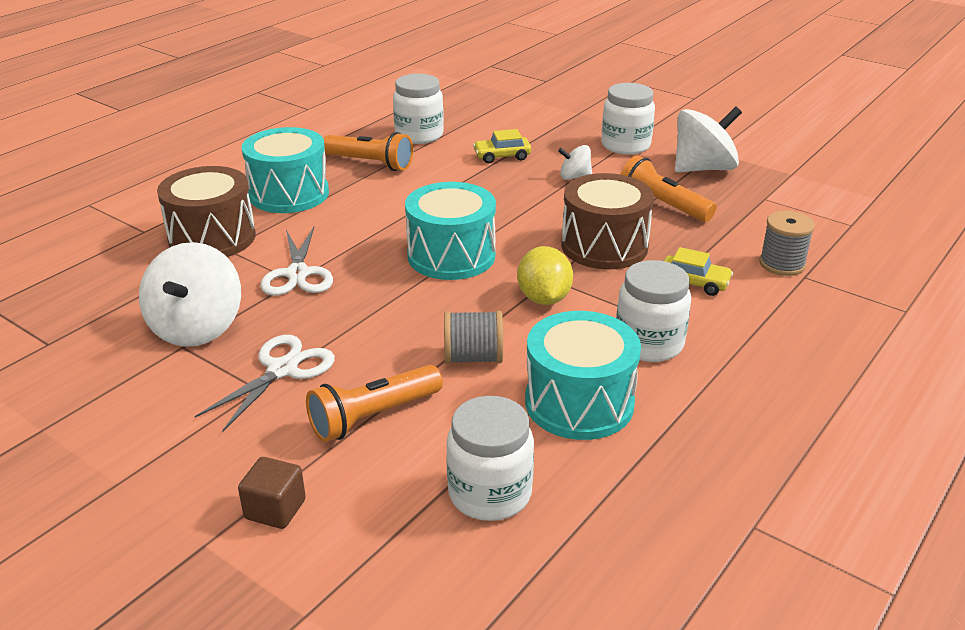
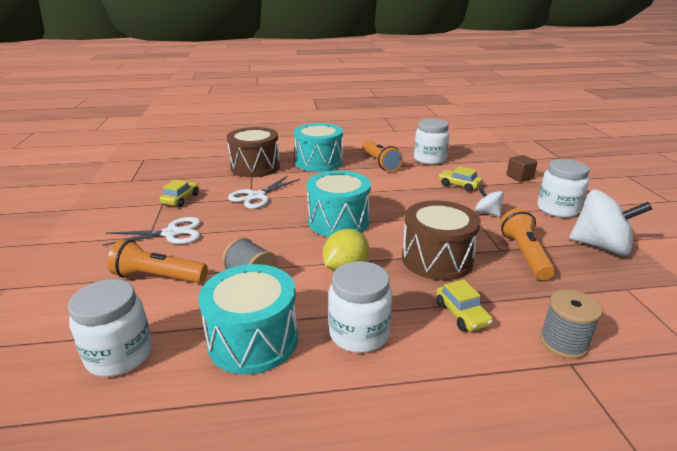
camera: 45 degrees right, 5 degrees down
white spinning top [139,242,241,347] -> yellow car [160,180,199,207]
brown cube [238,457,306,529] -> brown cube moved to [507,155,537,182]

